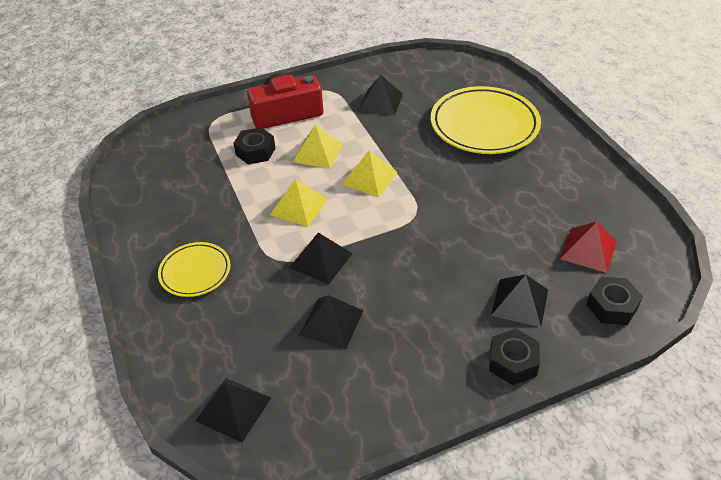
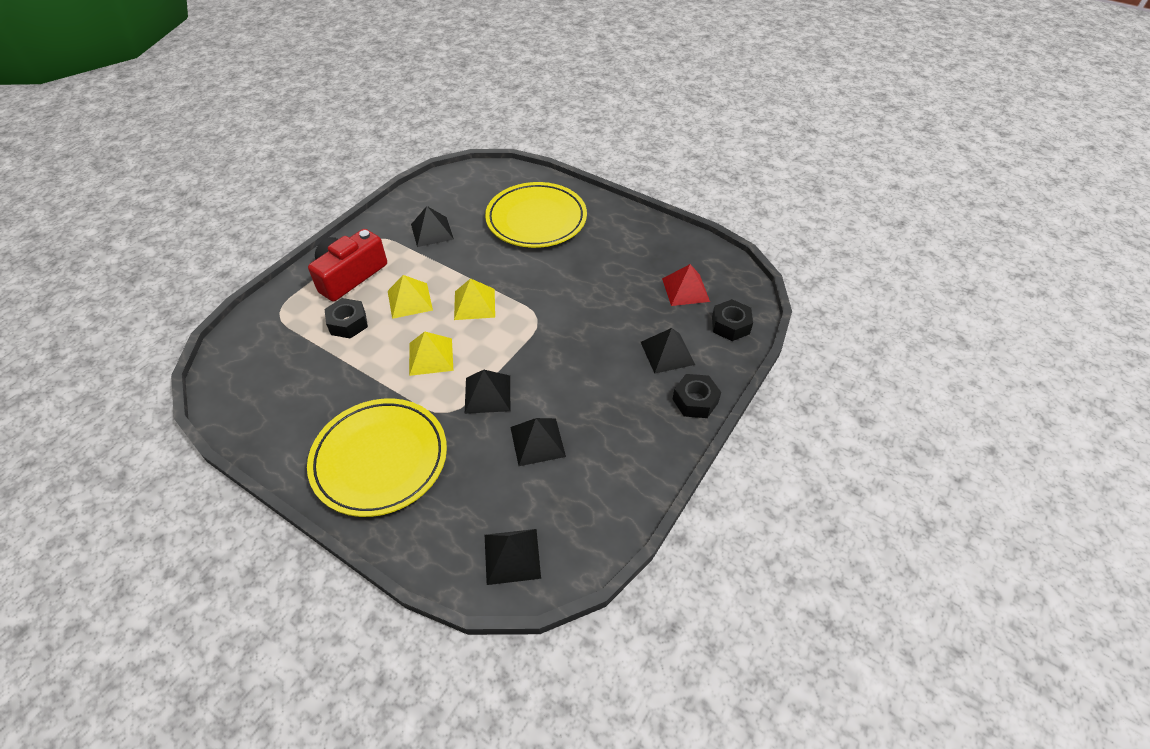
camera: 35 degrees left, 5 degrees up
yellow plate [158,242,230,297] -> yellow plate [307,399,447,517], size x1.83

